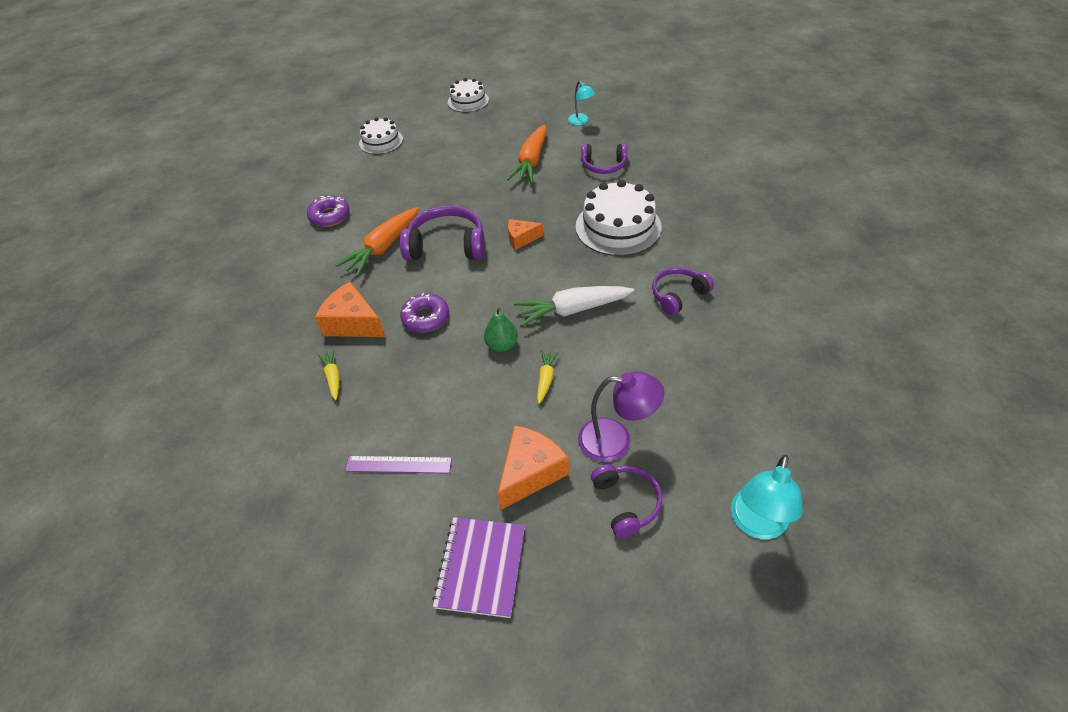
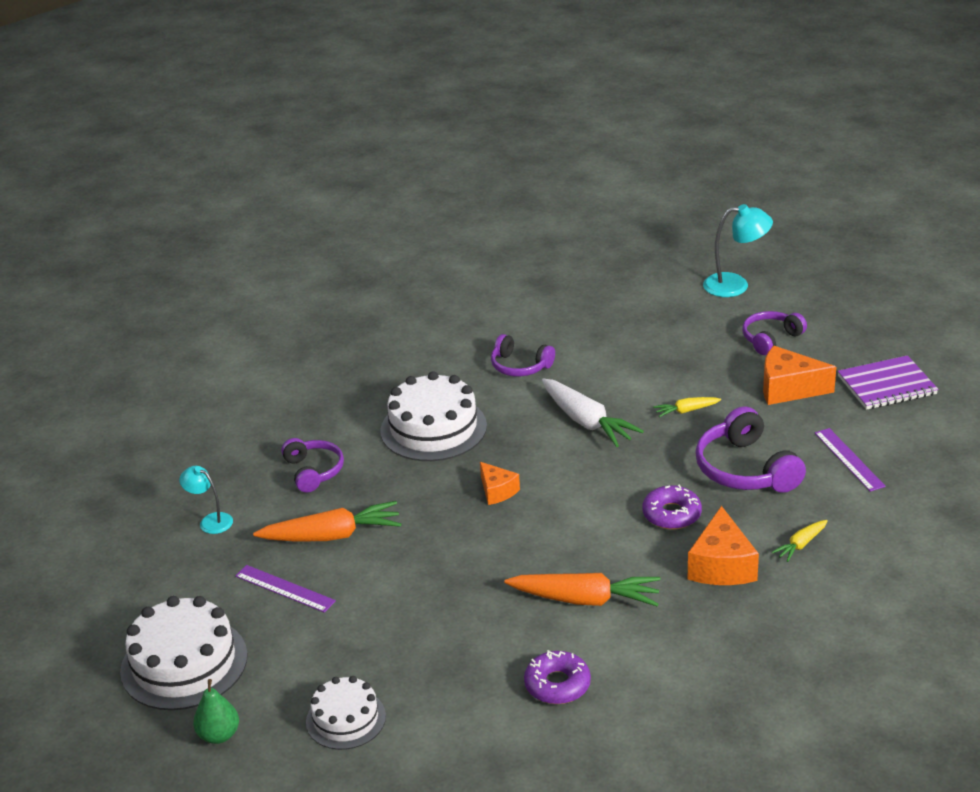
camera: 115 degrees left, 15 degrees down
purple headphones [400,205,485,260] -> purple headphones moved to [695,406,806,493]
white cake [448,78,489,113] -> white cake [120,596,248,710], size x1.65
green pear [484,307,518,352] -> green pear moved to [193,679,239,744]
turquoise lamp [568,81,595,125] -> turquoise lamp turned 90 degrees counterclockwise [179,466,233,534]
purple lamp [578,371,664,462] -> none
none -> purple ruler [235,565,336,613]

